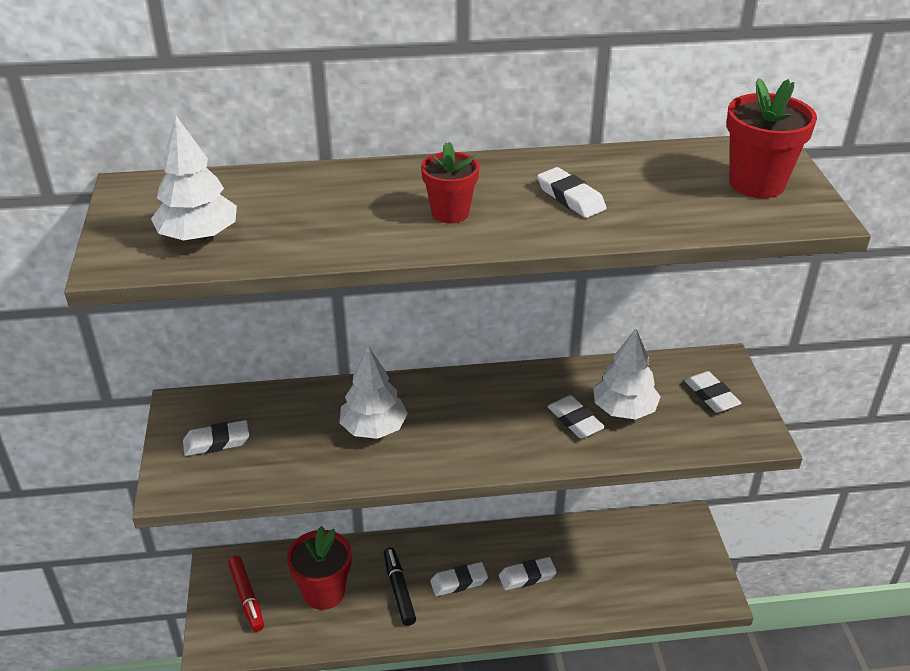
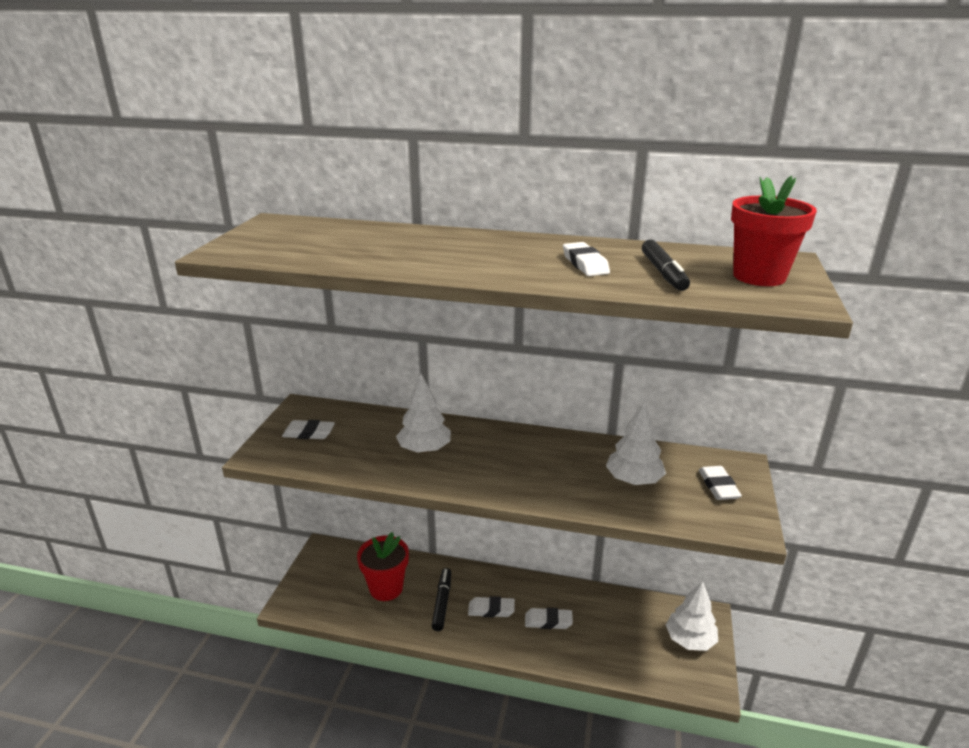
camera: 20 degrees right, 10 degrees down
white tree [151,116,237,242] -> white tree moved to [666,581,718,651]
red marker [228,556,264,632] -> none
red flower pot [421,142,480,224] -> none
white eraser [547,395,605,439] -> none
none -> black marker [642,239,690,291]

